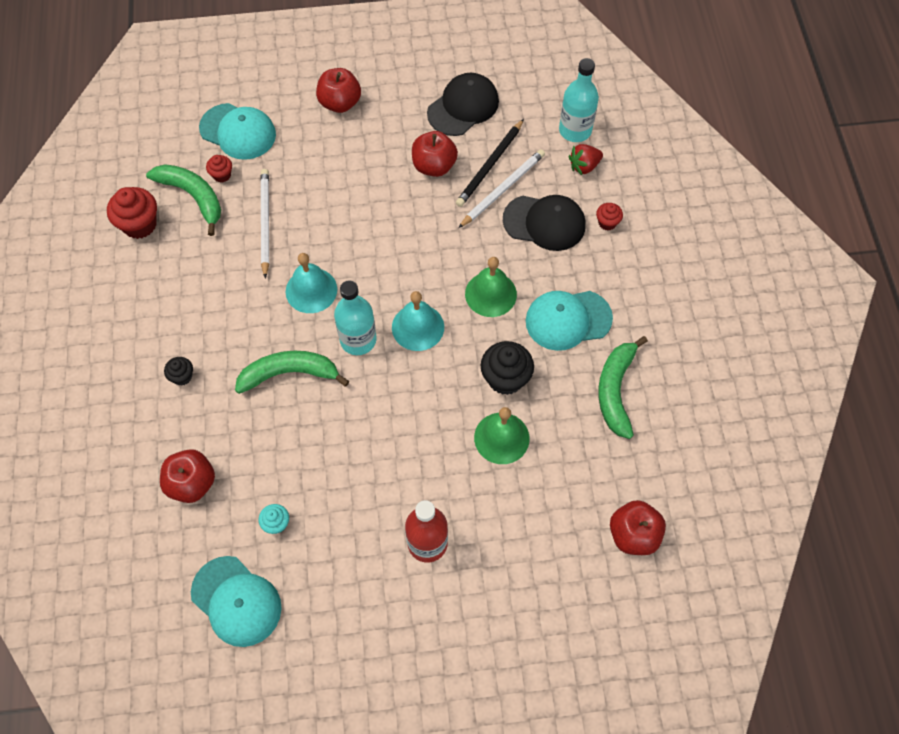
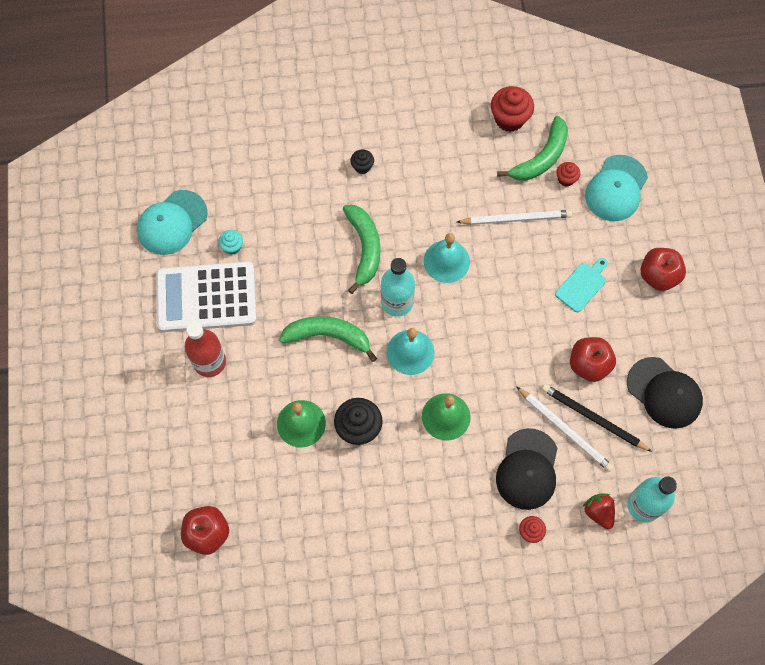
camera: 90 degrees right, 5 degrees up
red apple [160,449,215,503] -> none
turquoise cap [526,291,613,351] -> none
green banana [598,336,648,439] -> green banana moved to [279,316,377,362]
none -> white calculator [156,261,257,332]
none -> turquoise cutting board [555,258,608,312]

